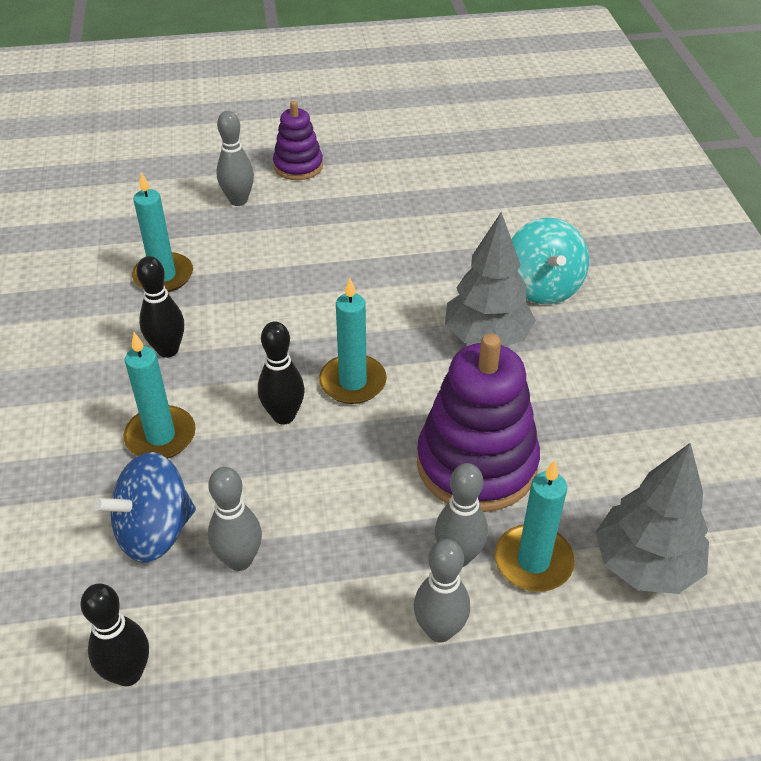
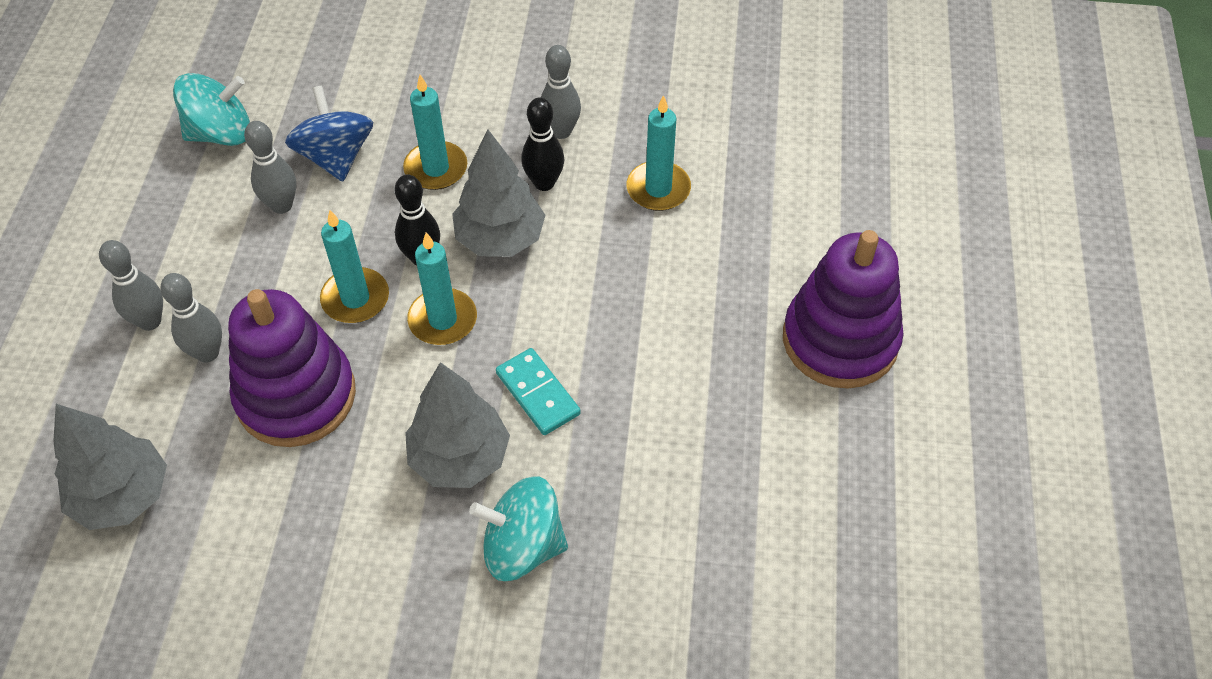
camera: 105 degrees right, 10 degrees up
black bowling pin [80,583,149,686] -> turquoise spinning top [173,73,250,146]
grey bowling pin [216,111,254,206] -> grey bowling pin moved to [541,45,581,139]
purple stacking toy [273,101,323,180] -> purple stacking toy [783,230,903,389], size x1.78
turquoise candle [495,460,575,592] -> turquoise candle moved to [320,210,389,323]
none -> grey tree [452,130,545,257]
none -> turquoise domino [496,348,581,435]

